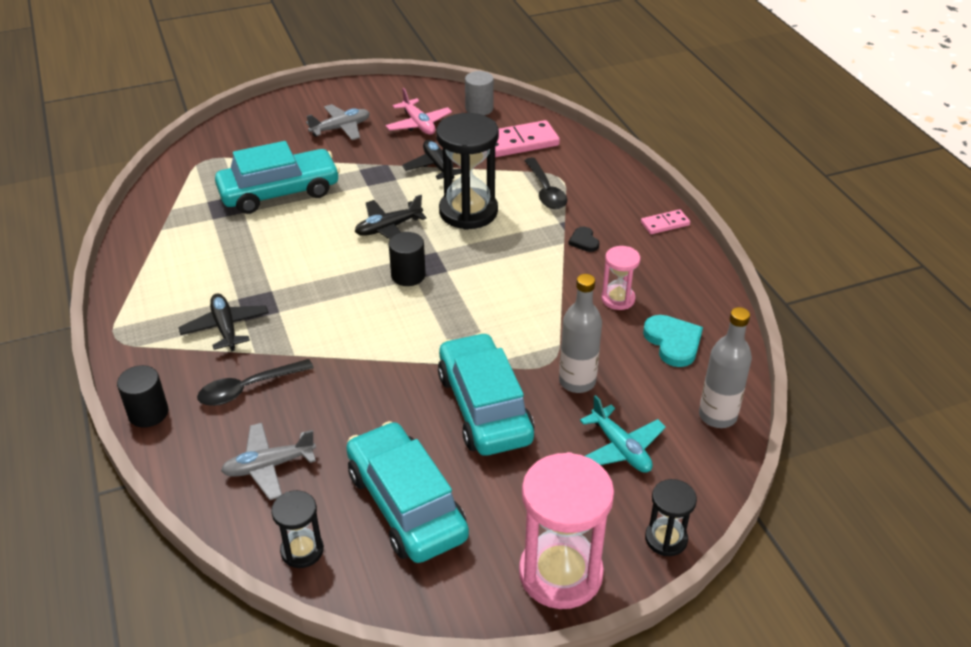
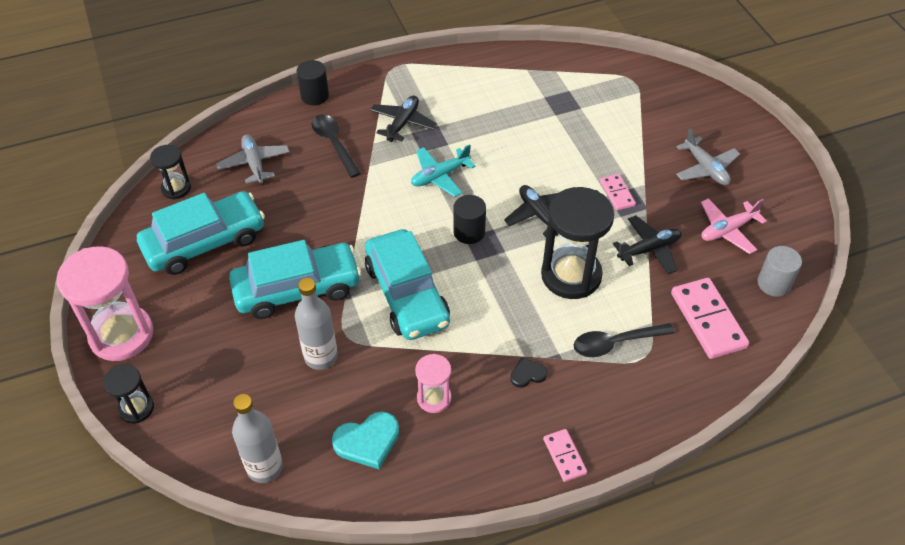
camera: 90 degrees right, 10 degrees up
black plane [178,294,269,352] -> black plane turned 45 degrees counterclockwise [370,95,437,142]
turquoise car [215,141,340,214] -> turquoise car moved to [365,229,450,340]
turquoise plane [580,395,666,473] -> turquoise plane moved to [411,145,476,197]
none -> pink domino [600,174,636,210]

